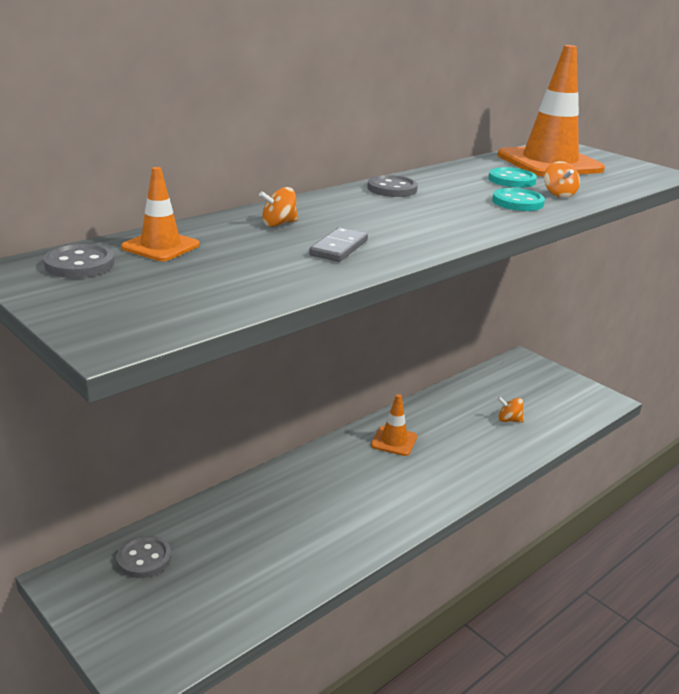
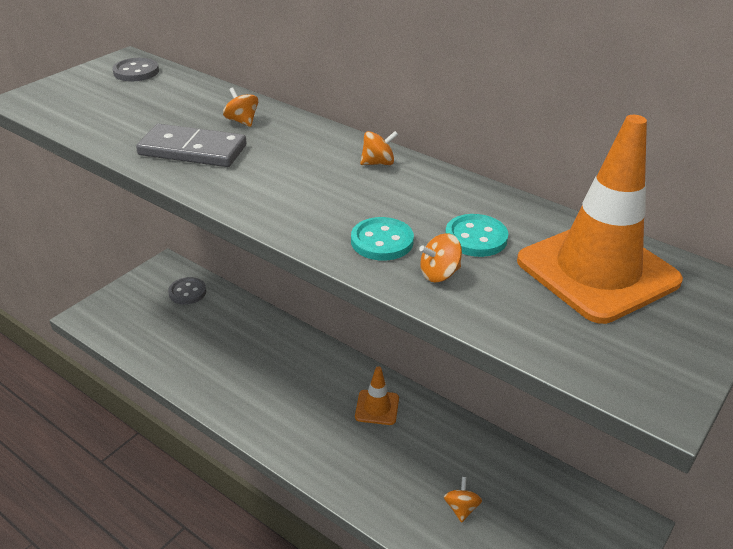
camera: 80 degrees right, 10 degrees up
orange traffic cone [121,167,200,261] -> none
grey domino [309,227,368,262] -> grey domino [136,124,247,167], size x1.65
grey button [367,175,418,197] -> orange spinning top [360,131,398,165]

